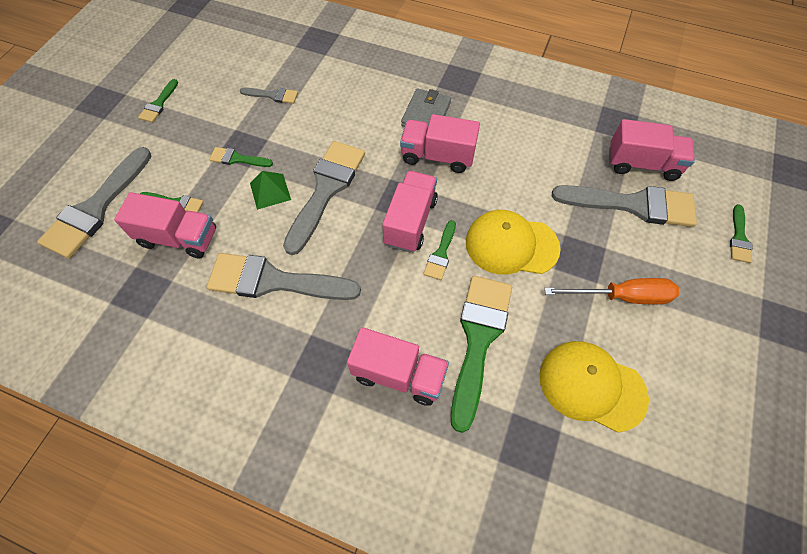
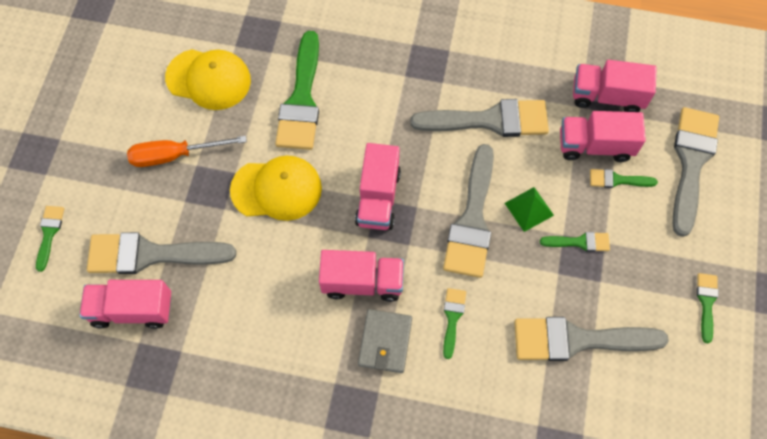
camera: 170 degrees right, 5 degrees up
grey brush [240,88,298,104] -> grey brush [514,317,669,361], size x2.10
pink truck [347,327,449,406] -> pink truck moved to [573,60,657,112]
green brush [424,220,456,280] -> green brush moved to [443,288,466,359]

